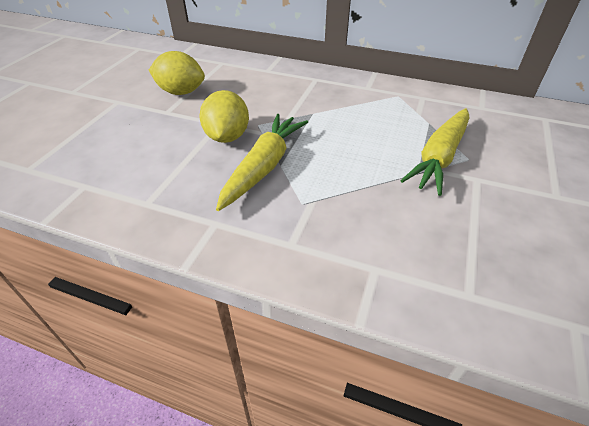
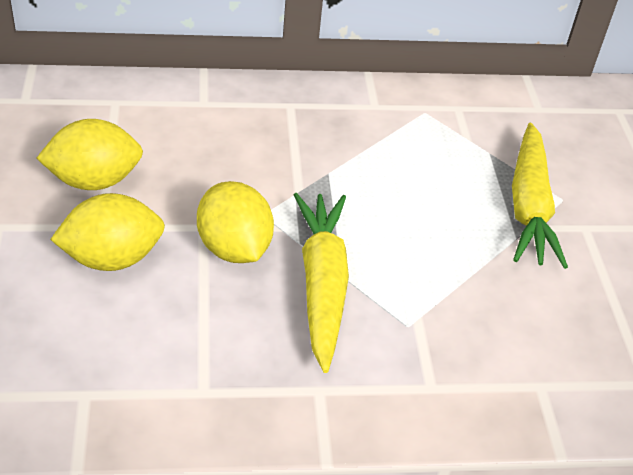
camera: 30 degrees left, 0 degrees up
none -> yellow lemon [50,193,165,271]

